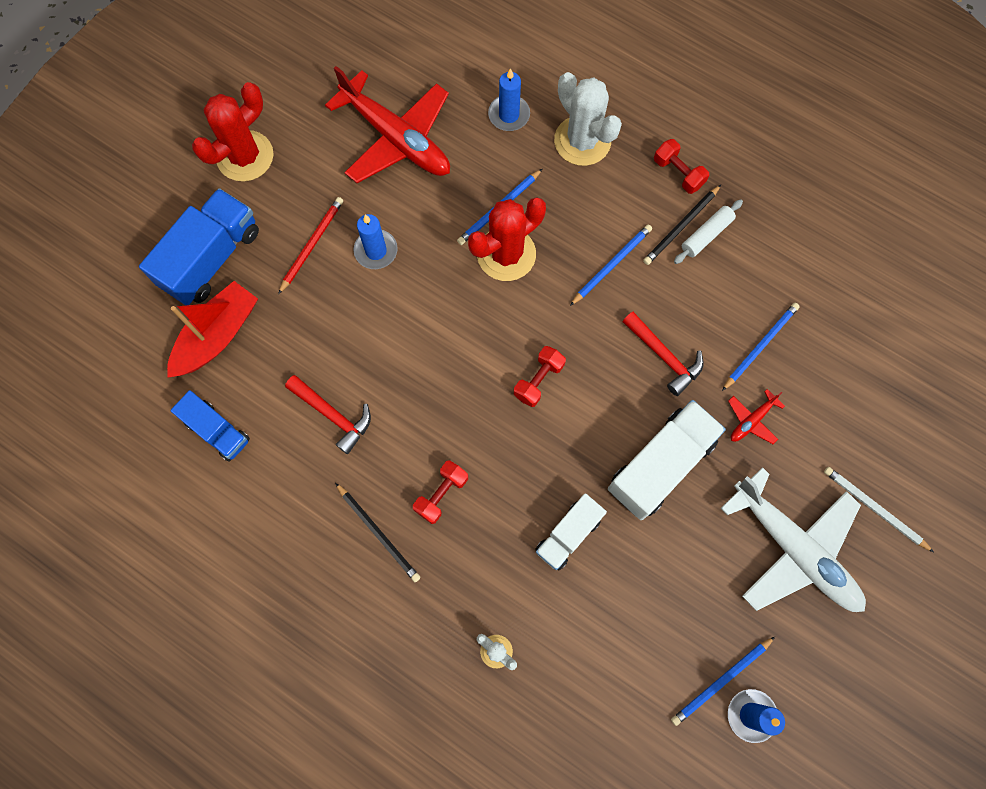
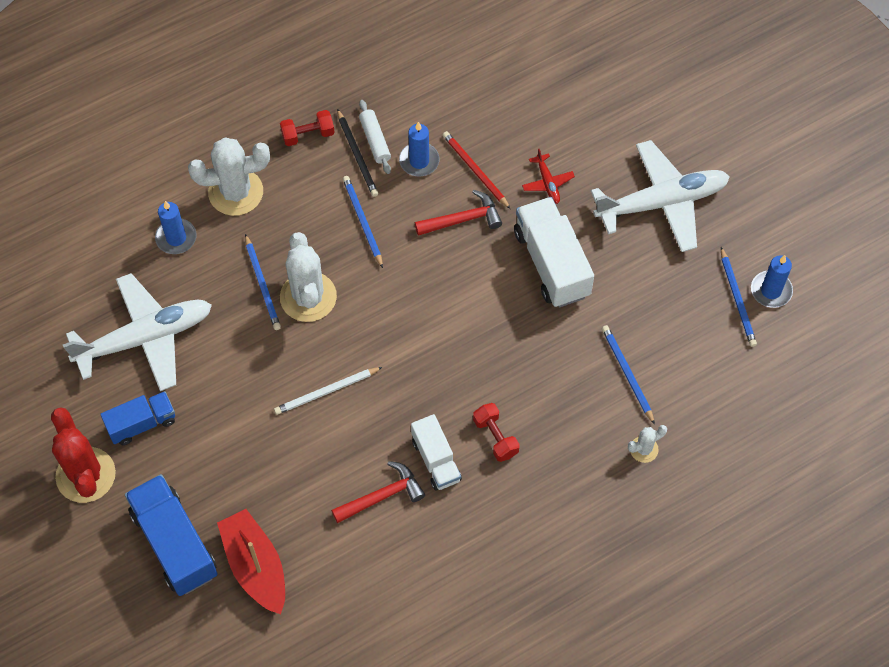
camera: 65 degrees left, 10 degrees down
blue truck [171,390,250,461] -> blue truck moved to [100,391,175,445]
red pencil [278,197,343,294] -> red pencil moved to [443,131,510,209]
red plane [325,66,450,183] -> white plane [63,273,212,391]
black pencil [335,483,421,582] -> none
blue candle [354,214,398,269] -> blue candle moved to [399,122,440,176]
red cactus [468,197,546,281] -> white cactus [280,232,337,322]
red dumbbell [514,346,566,407] -> none
white truck [535,493,607,570] -> white truck moved to [411,414,462,491]
blue pencil [722,303,800,391] -> blue pencil moved to [602,325,655,425]
white pencil [824,467,934,552] -> white pencil moved to [274,367,382,415]

